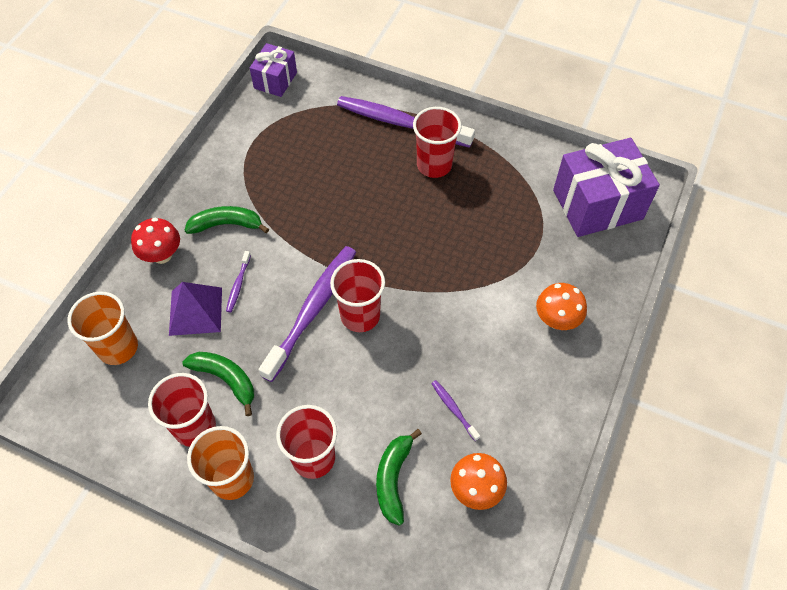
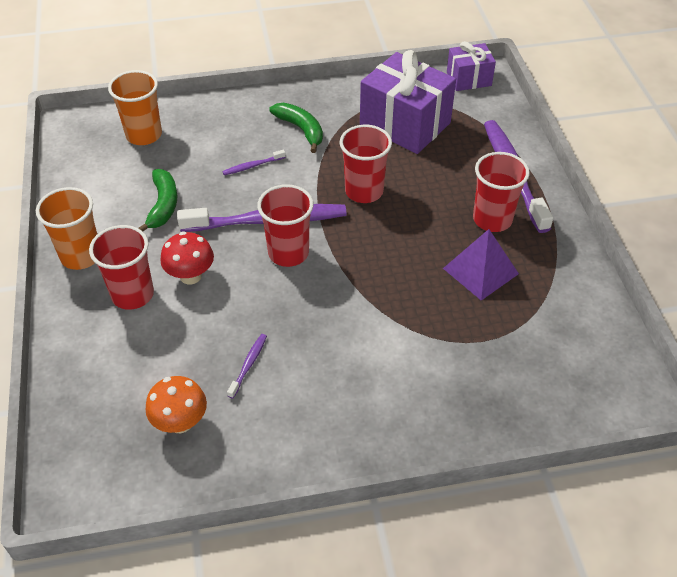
camera: 55 degrees right, 10 degrees down
red mushroom [131,218,180,264] -> red mushroom moved to [160,231,214,285]
red cup [148,373,216,447] -> red cup moved to [340,125,392,203]
purple pyramid [169,282,222,336] -> purple pyramid moved to [443,229,519,300]
green banana [376,429,422,526] -> none
orange mushroom [536,283,587,330] -> none
purple gift [553,138,660,237] -> purple gift moved to [360,50,456,154]

